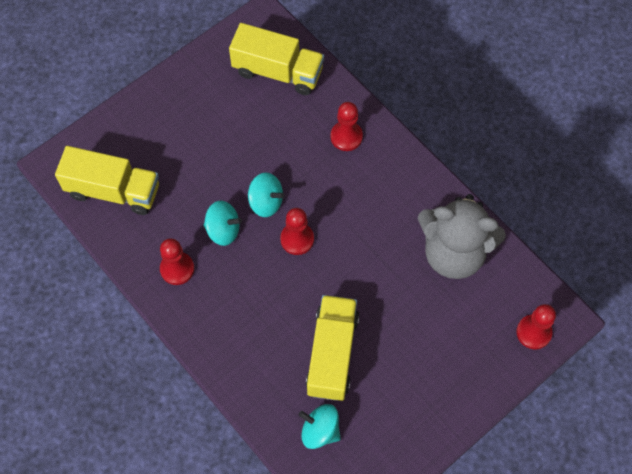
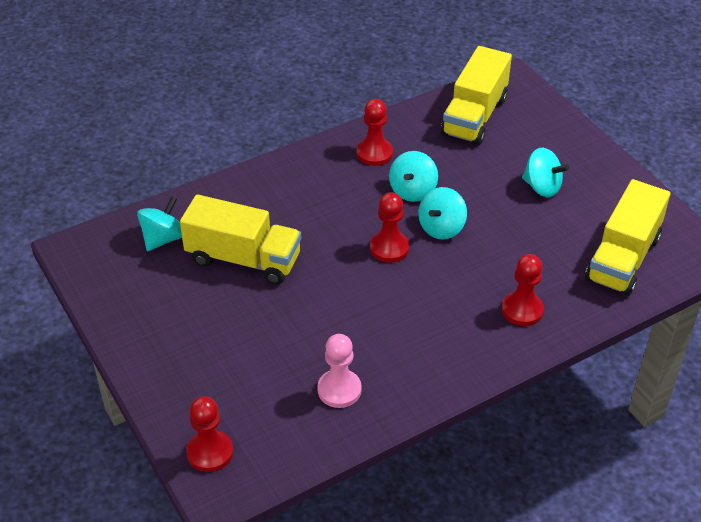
camera: 100 degrees right, 20 degrees down
grey teddy bear [418,194,506,279] -> pink pawn [317,334,362,408]
none -> turquoise spinning top [522,148,569,197]

